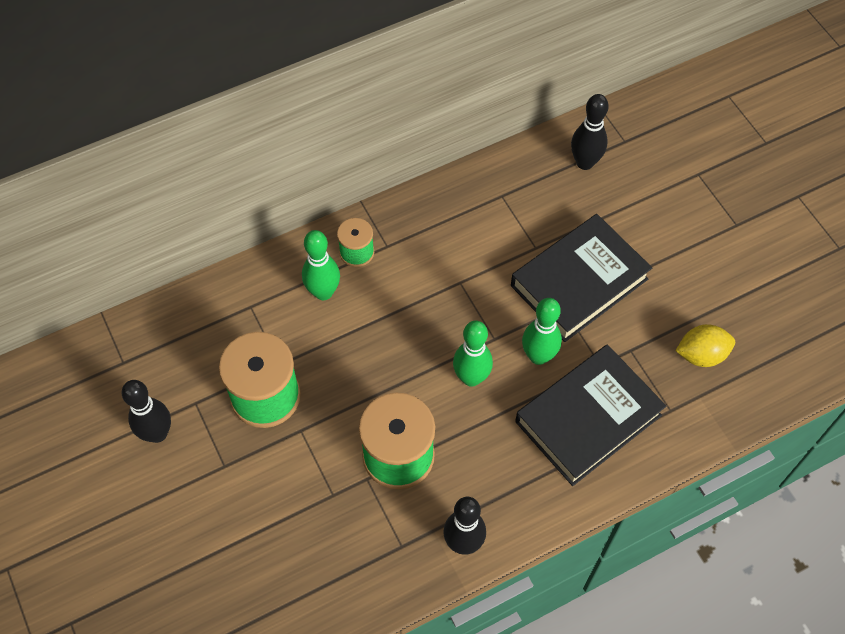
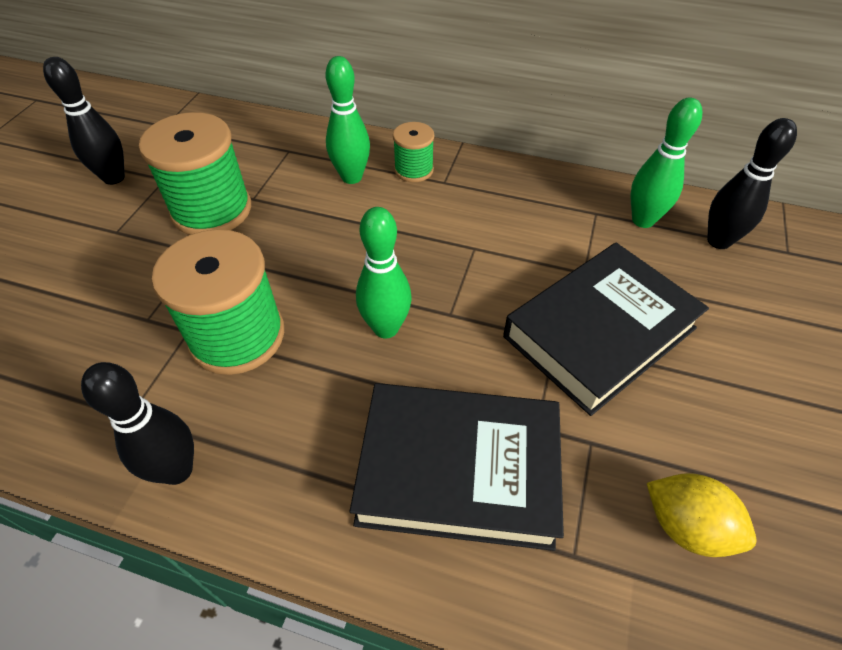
camera: 45 degrees right, 10 degrees down
black book [511,214,652,342] -> black book turned 45 degrees counterclockwise [503,243,709,416]
green bowling pin [522,298,562,365] -> green bowling pin moved to [630,98,702,228]

